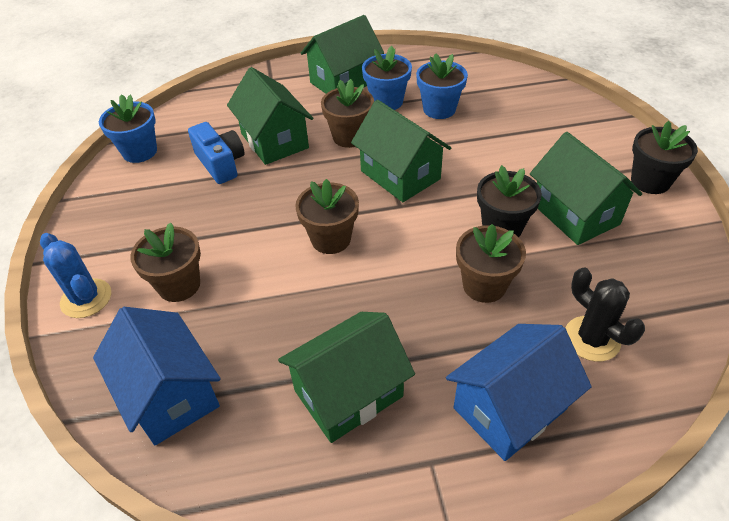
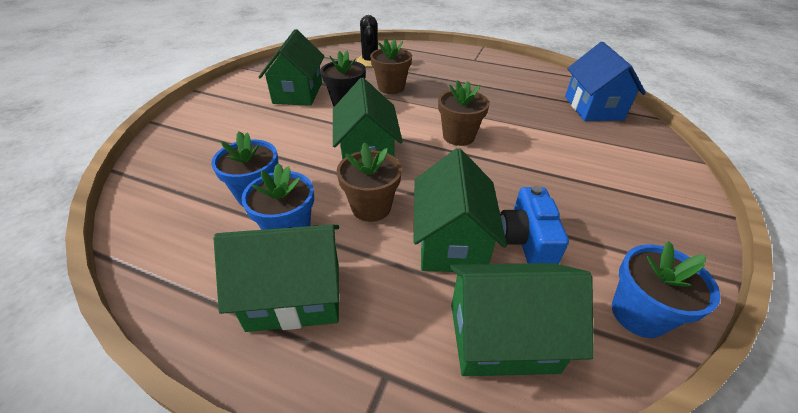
camera: 150 degrees left, 5 degrees down
blue cactus [40,233,111,318] -> none
brown flower pot [130,222,201,302] -> none
green house [278,312,415,443] -> green house moved to [450,263,594,376]
blue house [446,324,592,461] -> none
black flower pot [631,121,698,194] -> none

